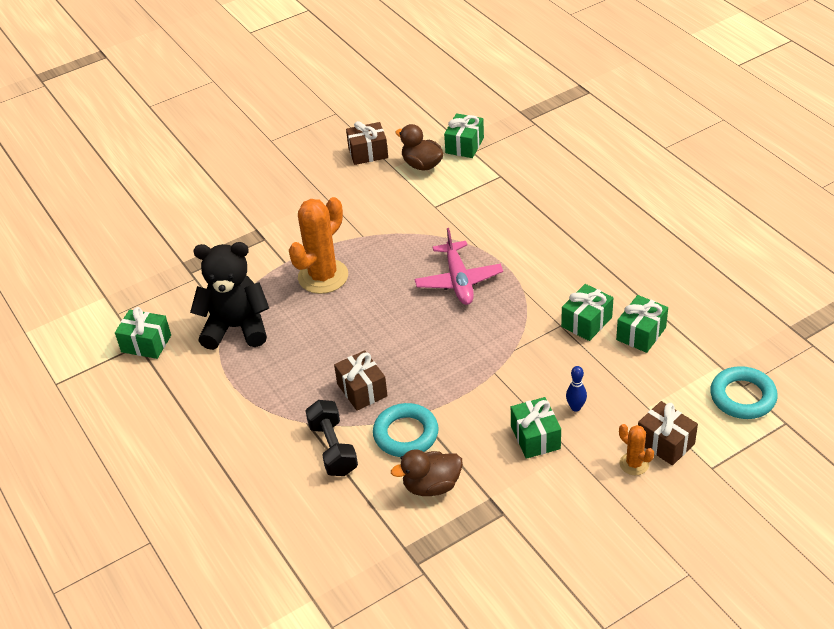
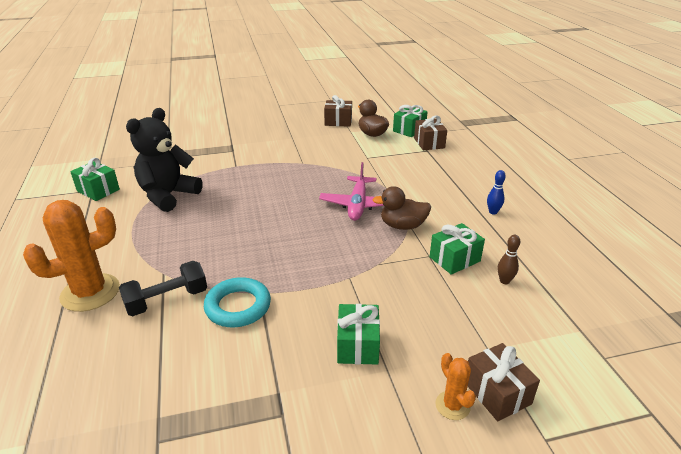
camera: 15 degrees right, 10 degrees down
black teddy bear [190,242,269,350] -> black teddy bear turned 75 degrees counterclockwise [126,108,203,212]
orange cactus [289,197,348,294] -> orange cactus moved to [23,200,120,312]
black dumbbell [305,400,358,476] -> black dumbbell turned 60 degrees clockwise [119,261,207,316]
brown gift [334,350,388,411] -> brown gift moved to [414,115,447,150]
brown duck [391,449,463,496] -> brown duck moved to [373,186,431,230]
blue bowling pin [566,366,587,411] -> blue bowling pin moved to [487,170,506,215]
green gift [616,295,668,353] -> brown bowling pin [498,235,520,284]
turquoise ring [710,366,778,419] -> none

